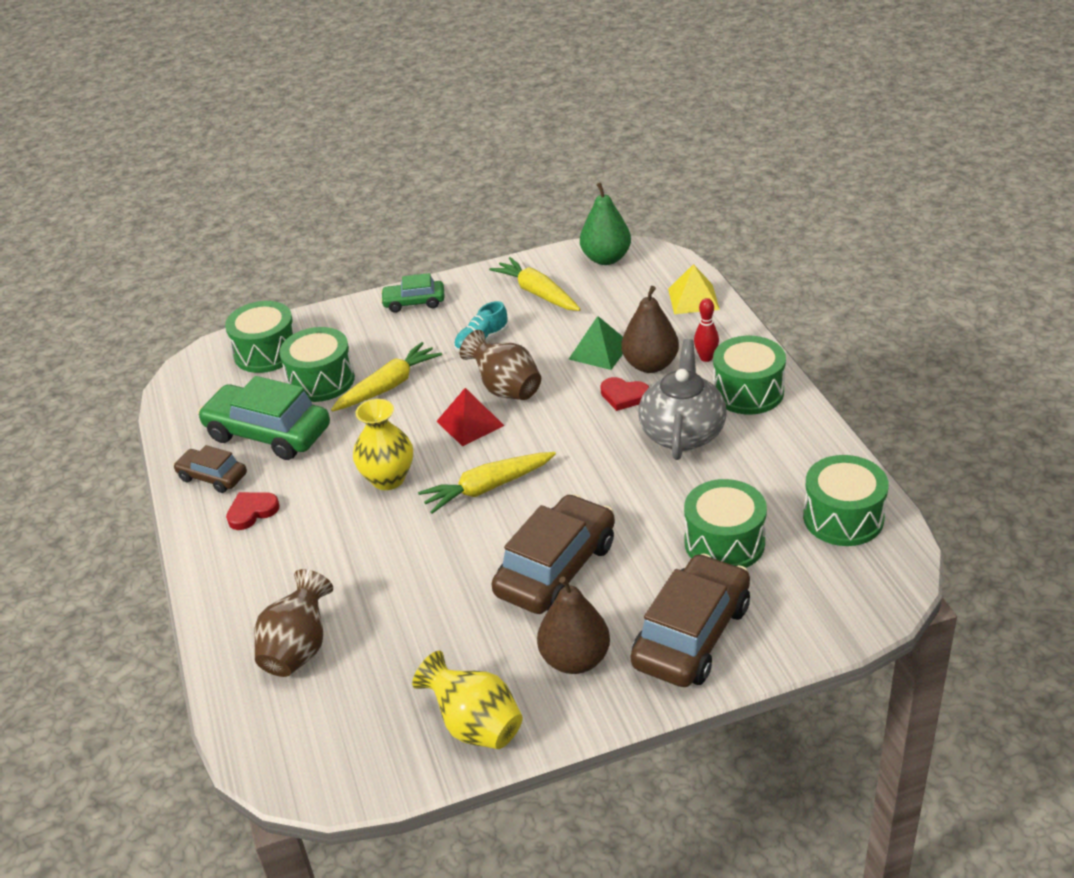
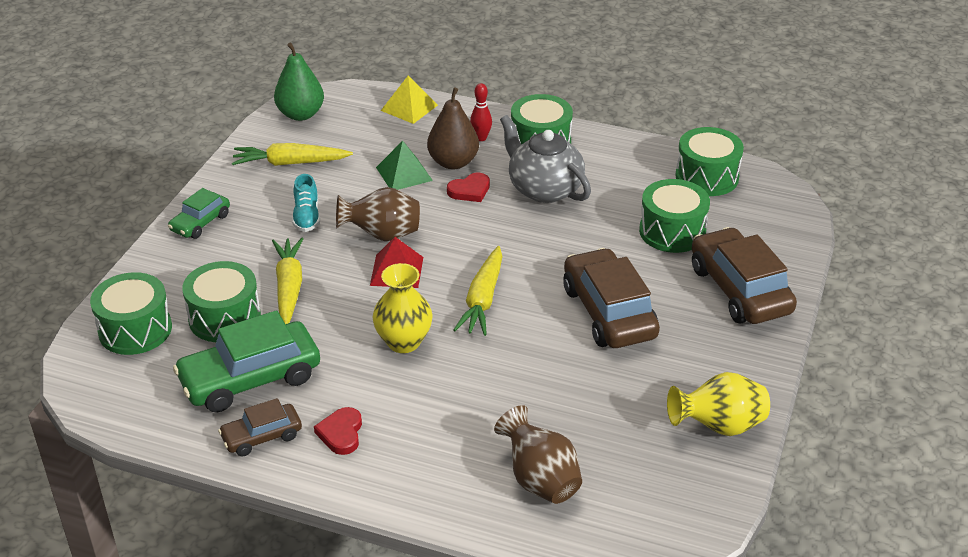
camera: 55 degrees left, 0 degrees up
brown pear [537,577,610,674] -> none

